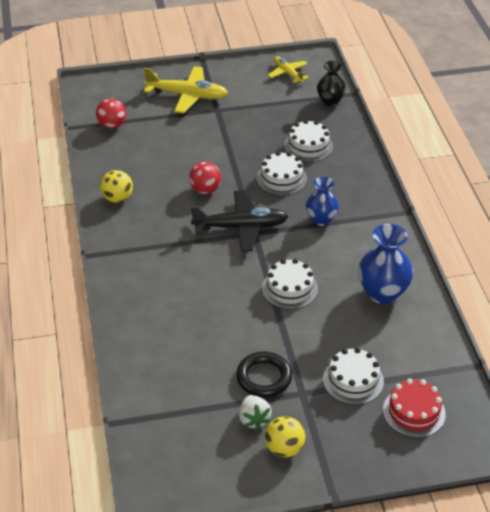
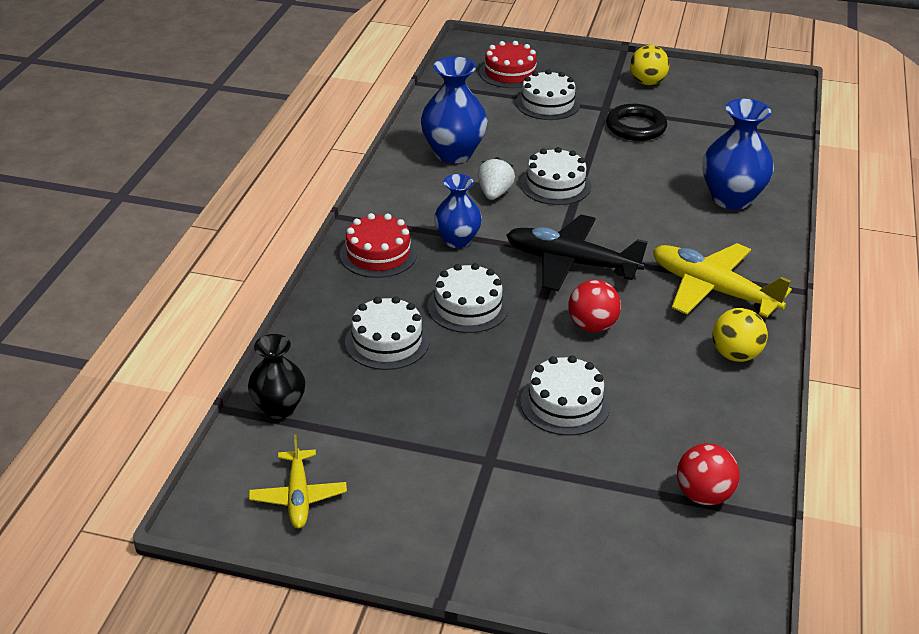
camera: 155 degrees left, 5 degrees down
yellow plane [144,66,228,113] -> yellow plane moved to [653,243,792,318]
white strawberry [239,395,272,430] -> white strawberry moved to [477,157,515,200]
none -> red cake [340,213,417,278]
none -> white cake [520,355,610,436]
none -> blue vase [702,99,774,210]

